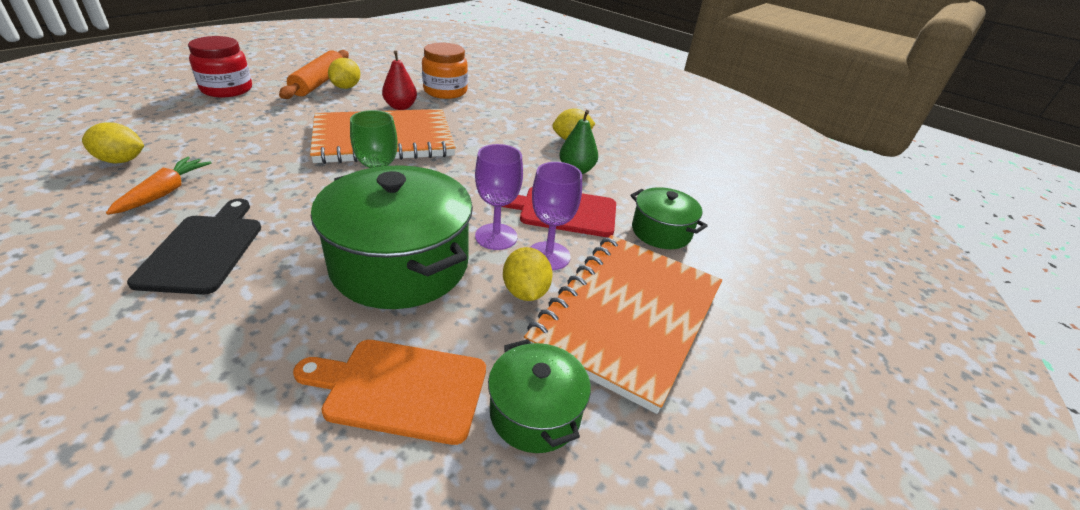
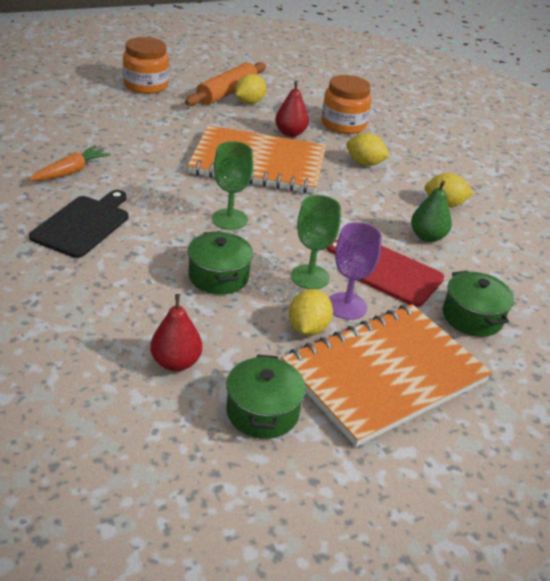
camera: 25 degrees right, 0 degrees up
yellow lemon [82,123,144,163] -> yellow lemon moved to [346,133,390,166]
red jar [188,36,252,97] -> orange jar [123,37,169,94]
orange cutting board [293,340,486,445] -> red pear [150,294,202,371]
green pot [311,165,473,309] -> green pot [187,231,253,295], size x0.52
purple goblet [475,144,523,250] -> green goblet [291,195,341,289]

